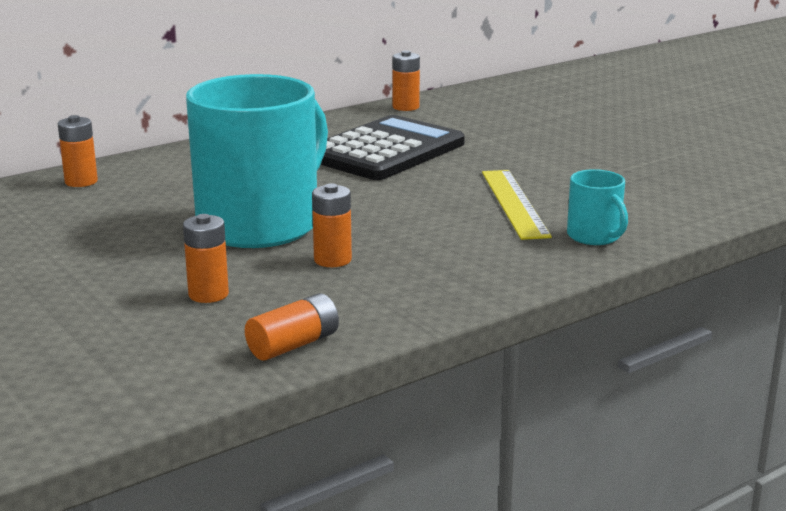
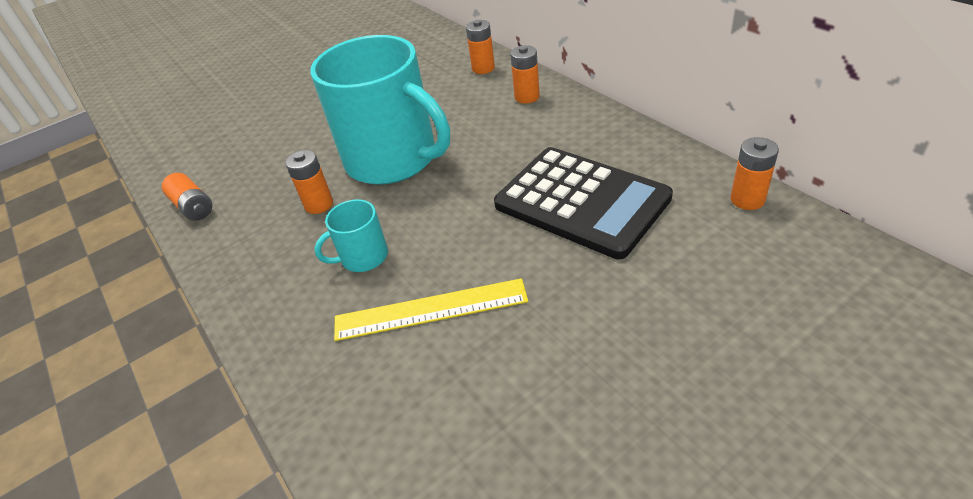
camera: 95 degrees right, 20 degrees up
orange battery [183,214,229,303] -> orange battery moved to [510,45,540,104]
turquoise mug [567,169,628,245] -> turquoise mug moved to [314,199,388,272]

